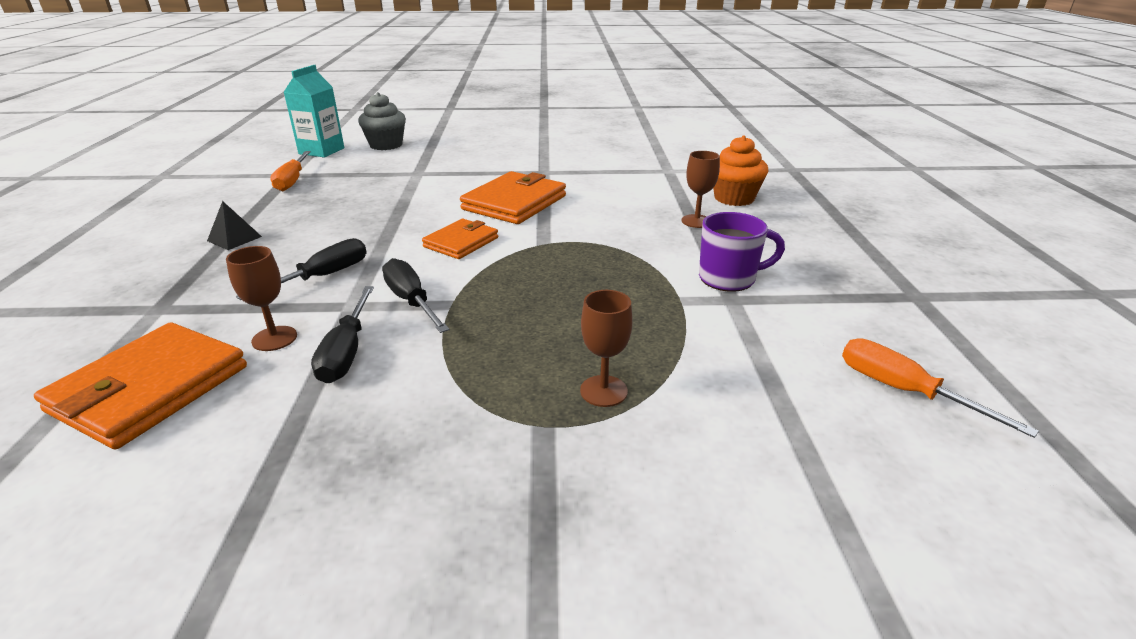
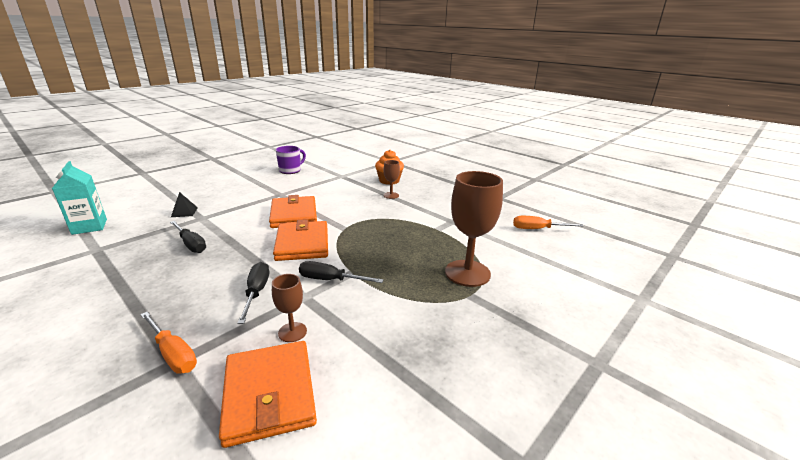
camera: 45 degrees left, 5 degrees down
black pyramid [207,201,262,250] -> black pyramid moved to [171,192,198,217]
orange screwdriver [270,151,311,191] -> orange screwdriver moved to [140,312,197,374]
black screwdriver [311,286,374,383] -> black screwdriver moved to [170,221,206,253]
grey cupcake [358,92,406,150] -> none
orange wallet [422,219,498,259] -> orange wallet [273,219,328,261], size x1.63
brown goblet [580,290,633,407] -> brown goblet [445,171,503,287], size x2.02
purple mug [699,212,785,292] -> purple mug moved to [276,146,306,174]

